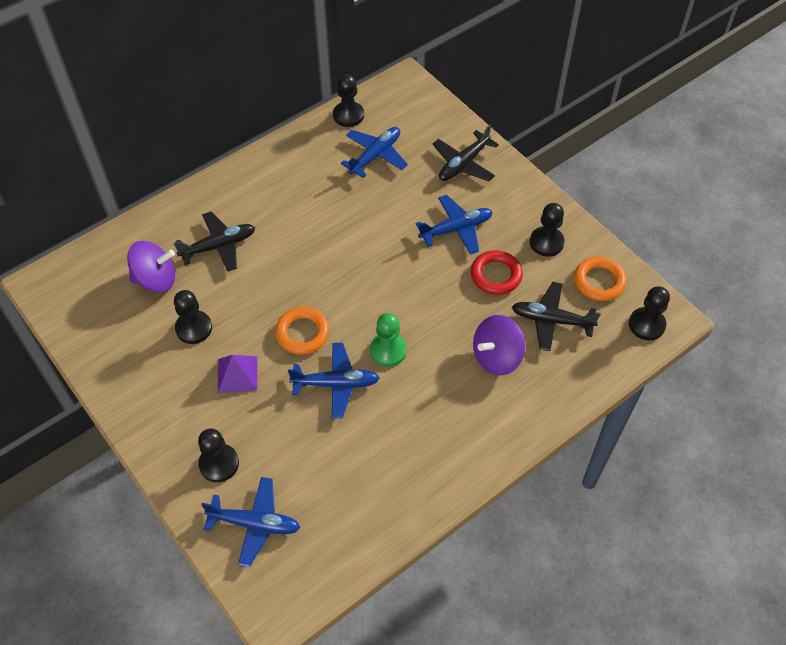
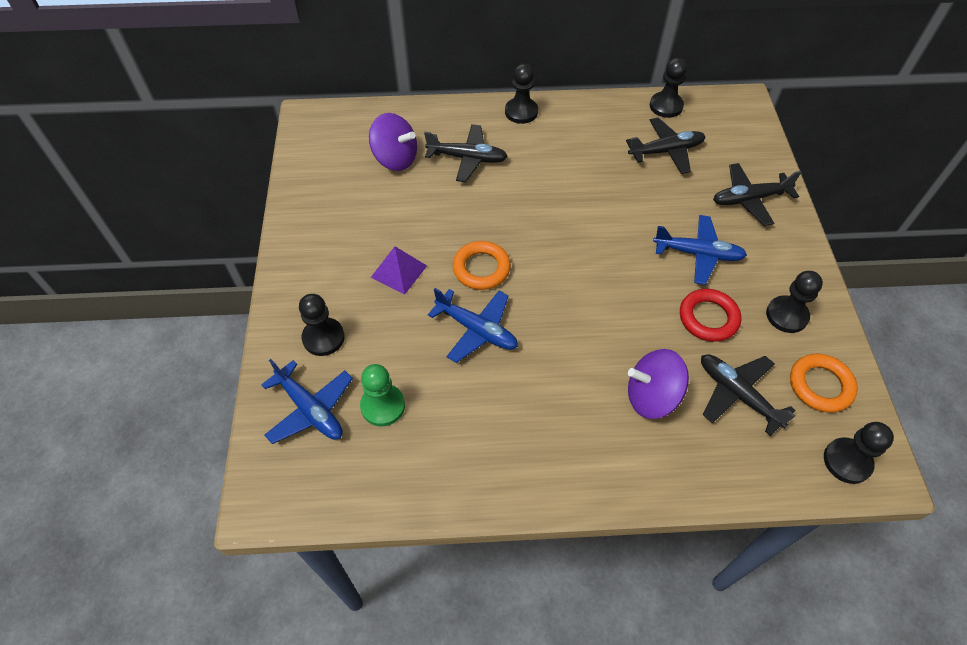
camera: 35 degrees right, 0 degrees up
black pawn [174,290,212,344] -> black pawn moved to [505,64,538,124]
blue plane [341,127,408,178] -> black plane [626,117,706,174]
green pawn [370,313,407,367] -> green pawn moved to [360,364,405,427]

